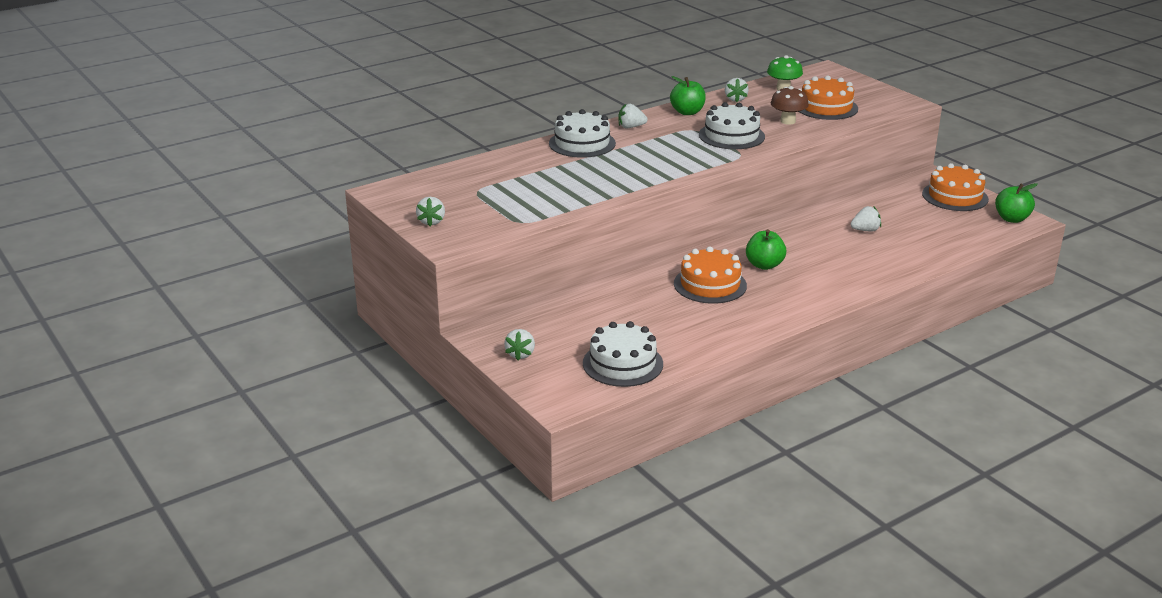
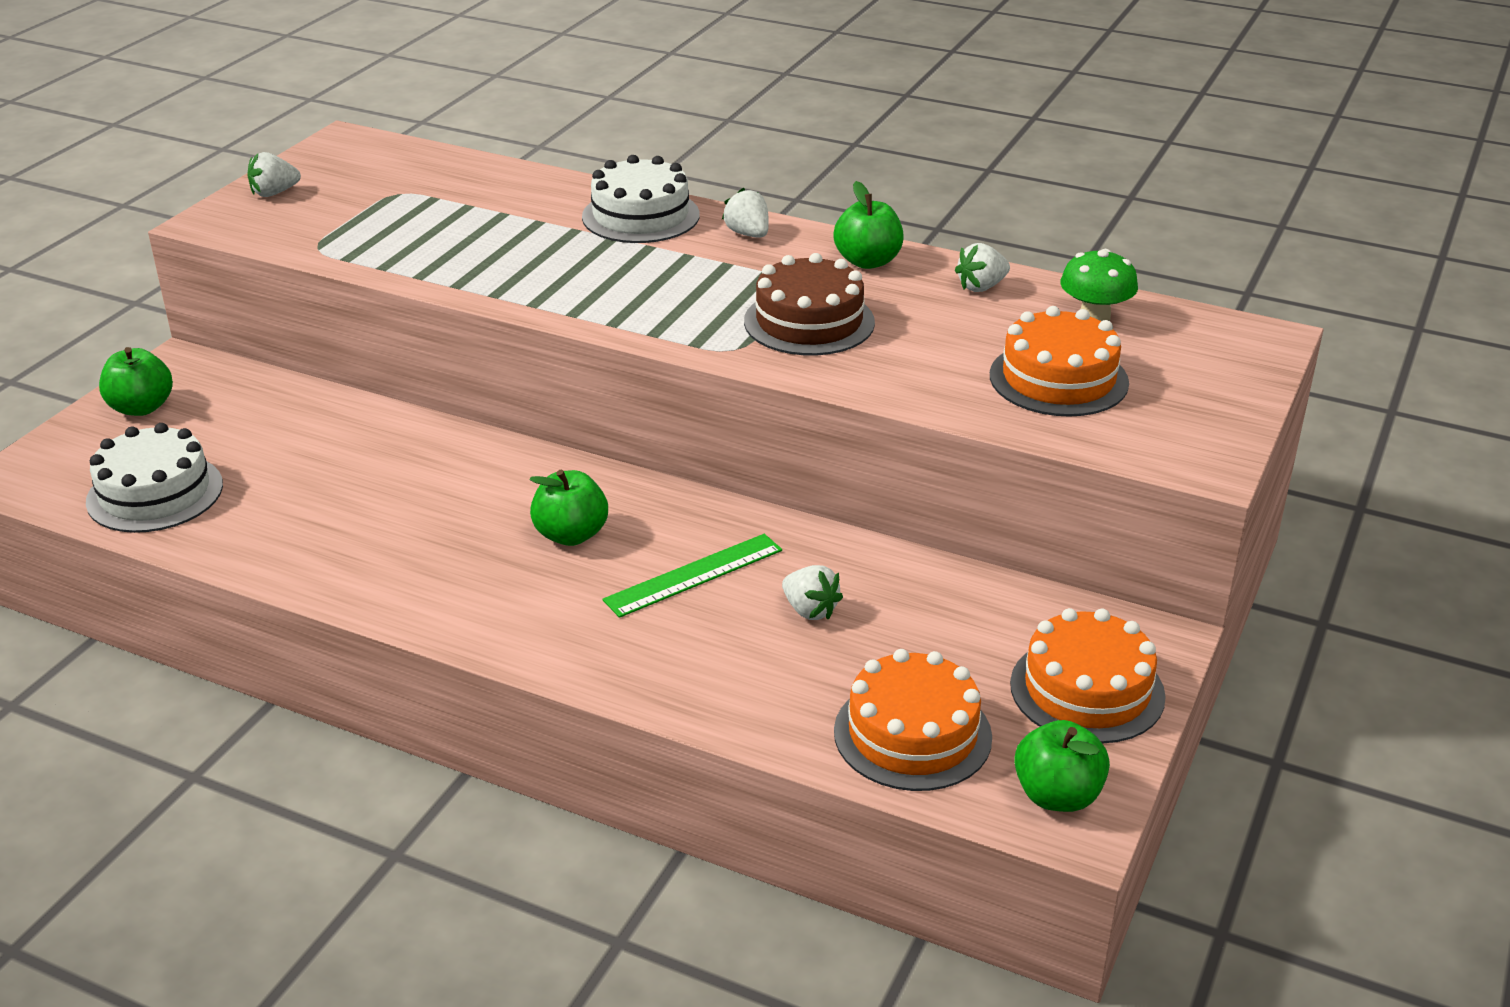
camera: 60 degrees right, 5 degrees up
white strawberry [504,329,535,360] -> green apple [99,347,173,416]
orange cake [674,246,747,304] -> orange cake moved to [834,649,992,791]
white cake [699,102,765,149] -> brown cake [744,253,875,355]
brown mushroom [771,86,809,125] -> none
none -> green ruler [602,534,782,618]

